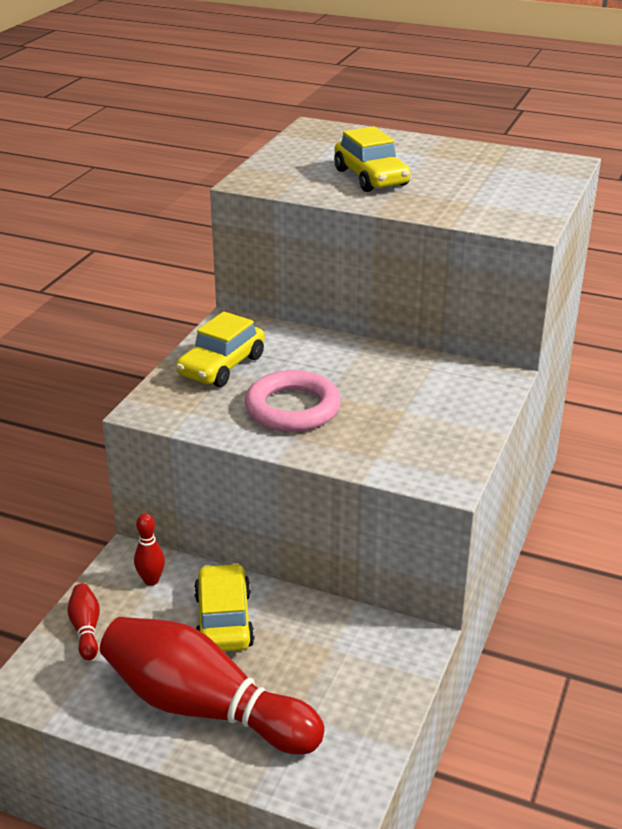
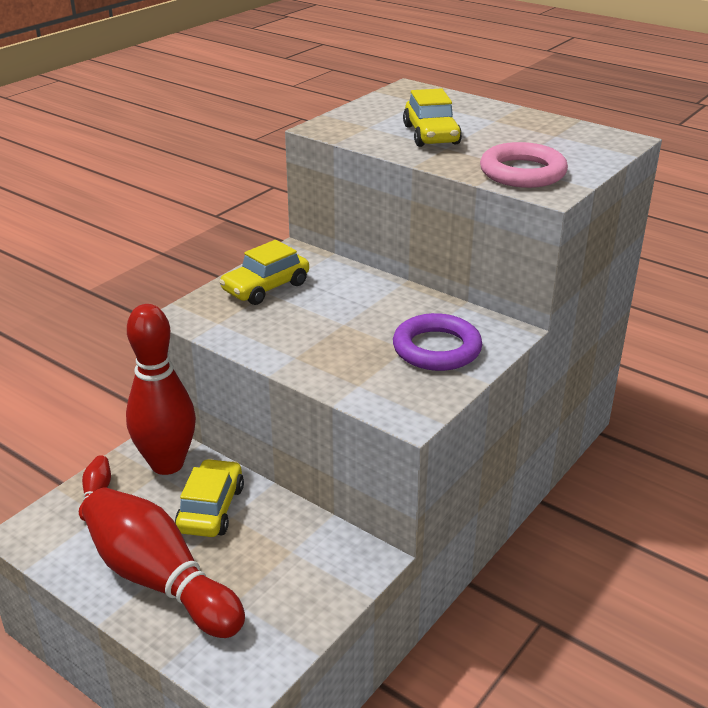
camera: 15 degrees right, 0 degrees up
red bowling pin [134,513,165,586] -> red bowling pin [126,304,196,475], size x2.50
pink ring [245,370,341,432] -> pink ring moved to [480,142,568,188]
none -> purple ring [393,313,482,371]

